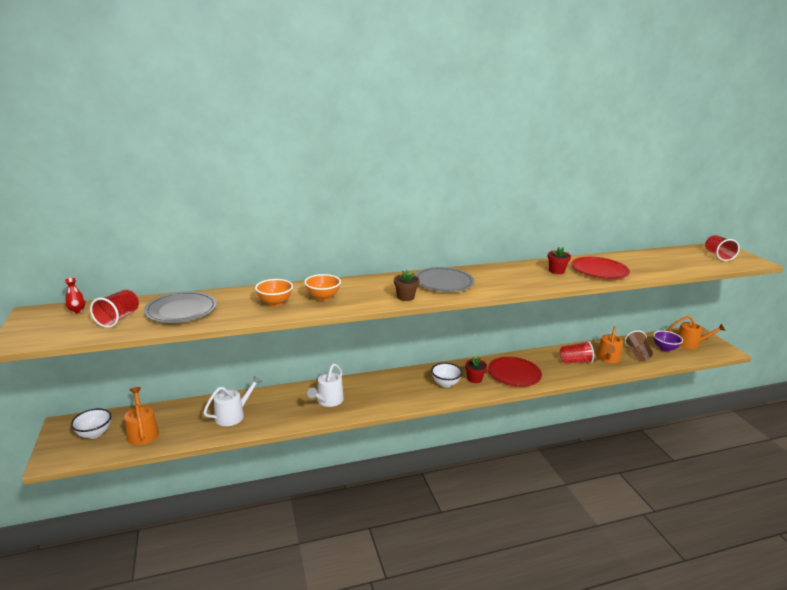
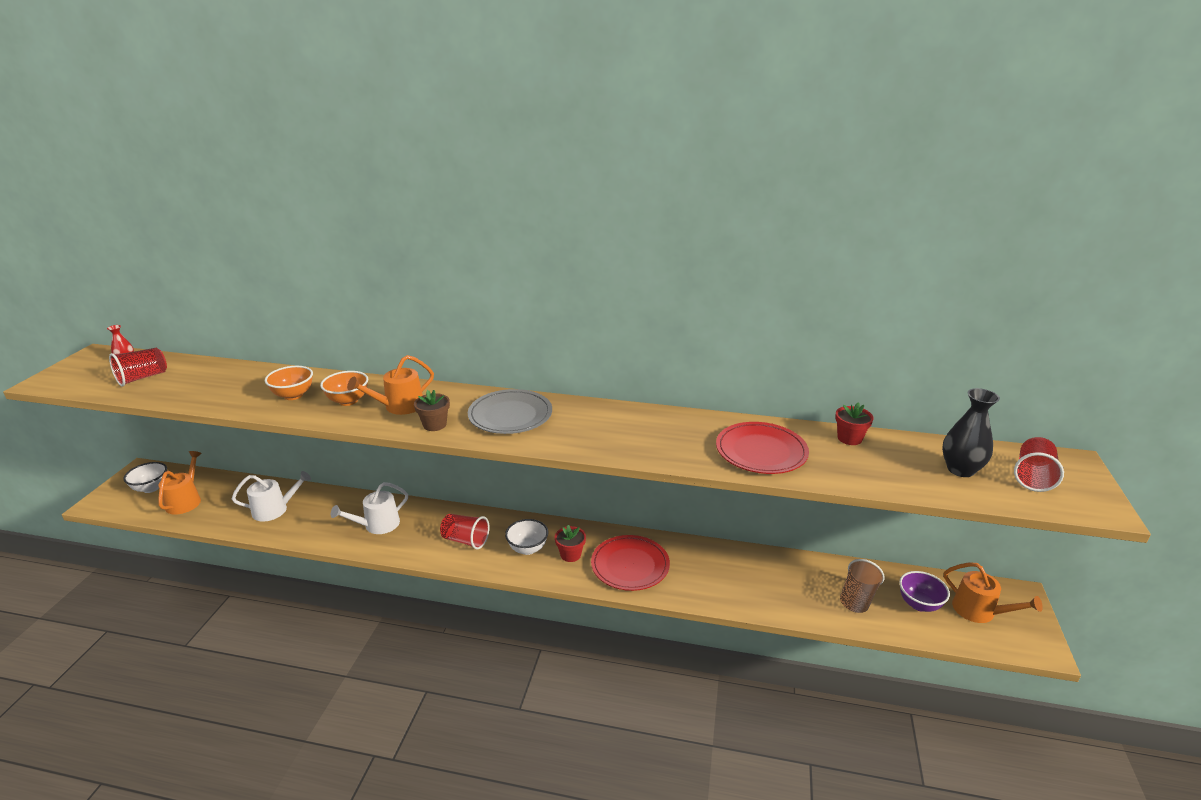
camera: 30 degrees right, 5 degrees up
grey plate [144,291,217,323] -> none
red flower pot [548,247,571,274] -> red flower pot moved to [835,402,874,445]
red cup [560,341,594,364] -> red cup moved to [440,514,490,549]
orange watering can [596,326,623,363] -> orange watering can moved to [347,355,434,415]
none -> black vase [942,388,1000,477]

